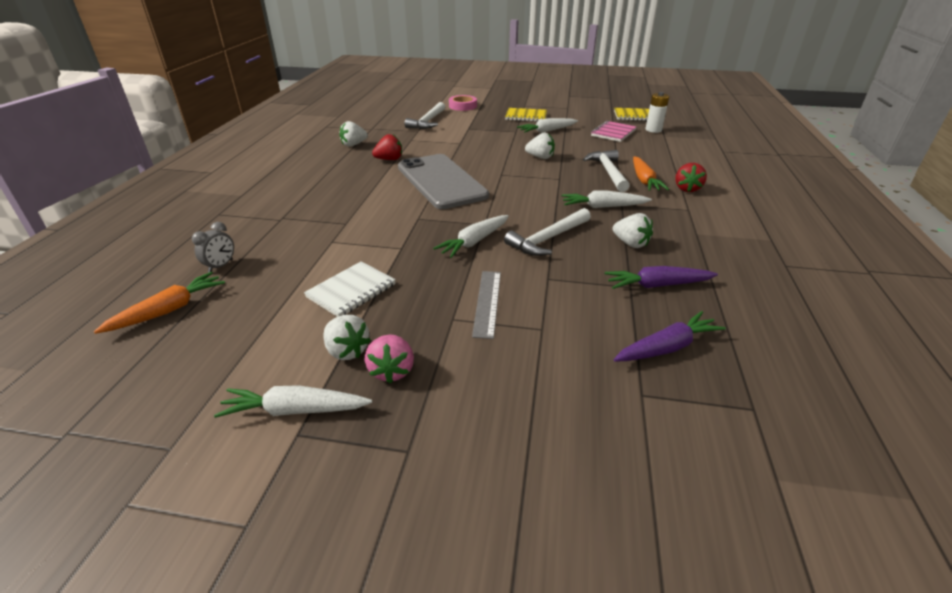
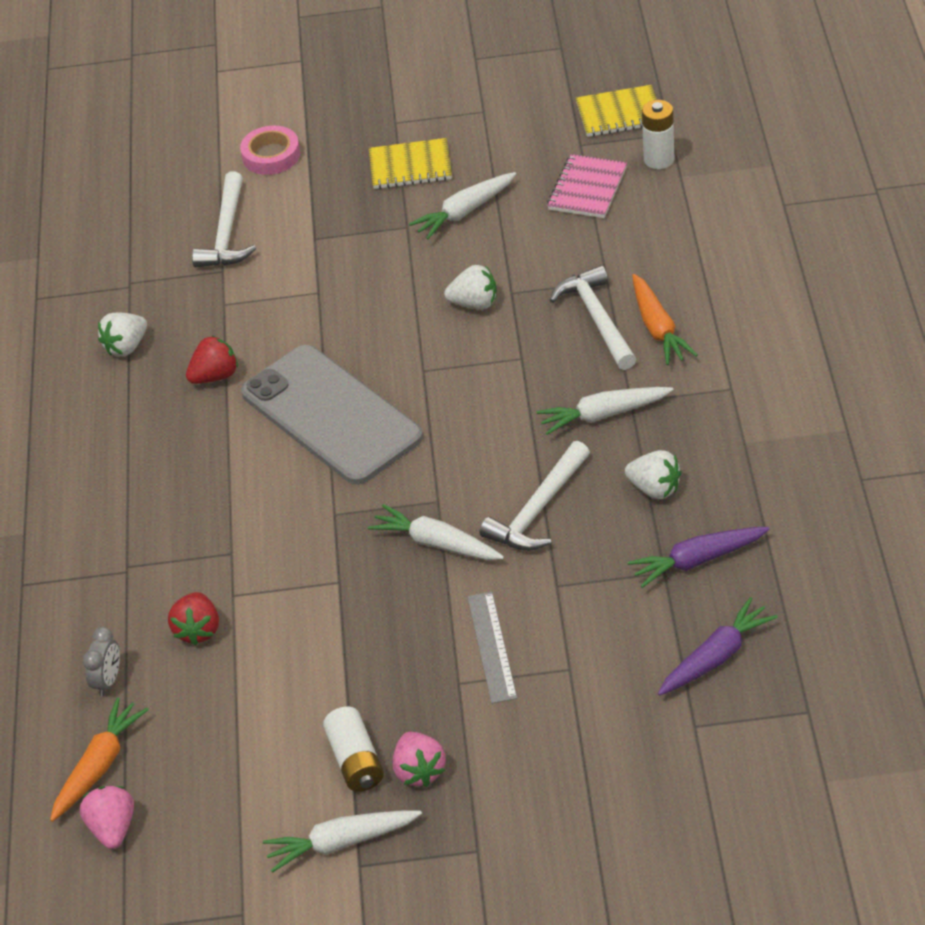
camera: 10 degrees left, 10 degrees up
white notebook [304,261,396,317] -> none
white strawberry [323,315,371,360] -> white battery [323,707,384,792]
white carrot [433,215,509,258] -> white carrot turned 90 degrees clockwise [368,504,504,560]
red strawberry [675,163,707,192] -> red strawberry moved to [168,592,219,646]
none -> pink strawberry [80,786,134,849]

